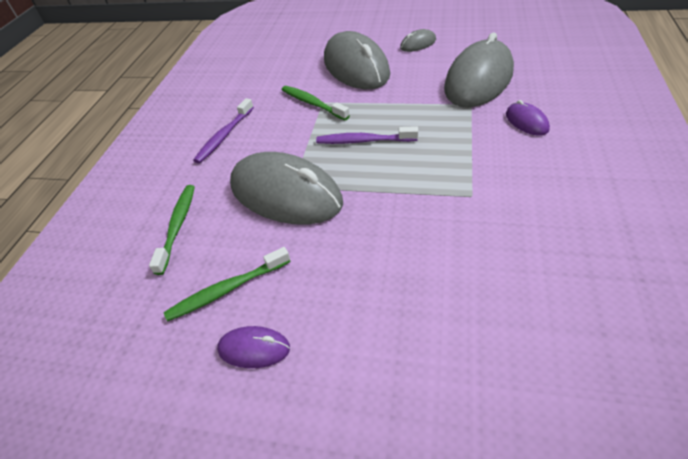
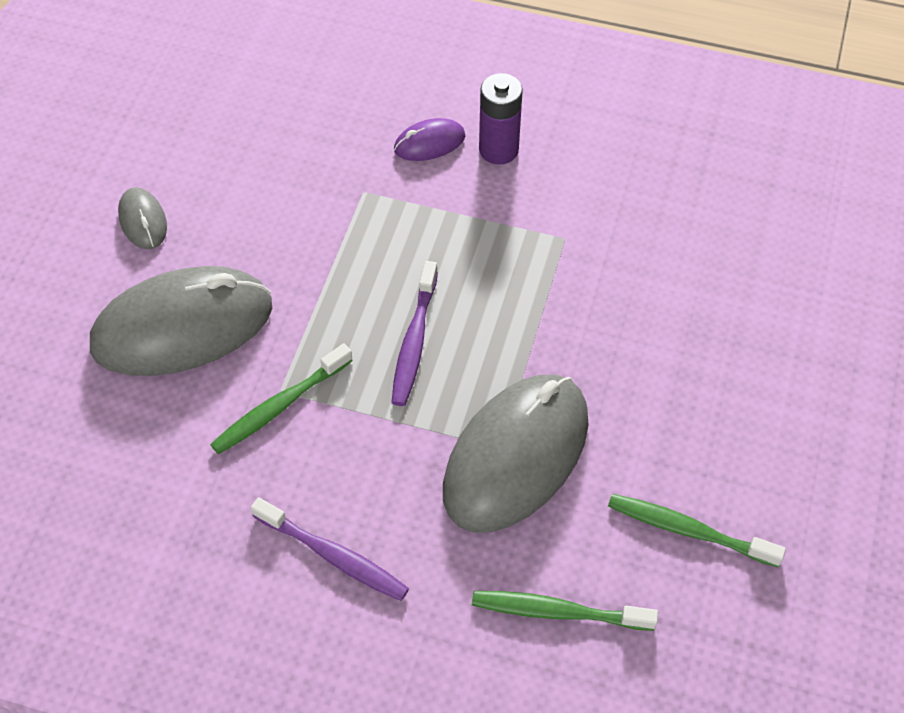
camera: 90 degrees left, 10 degrees up
green toothbrush [164,247,291,321] -> green toothbrush turned 135 degrees clockwise [608,494,786,567]
purple mouse [217,326,290,368] -> none
grey mouse [444,32,514,107] -> none
none -> purple battery [479,73,523,165]

